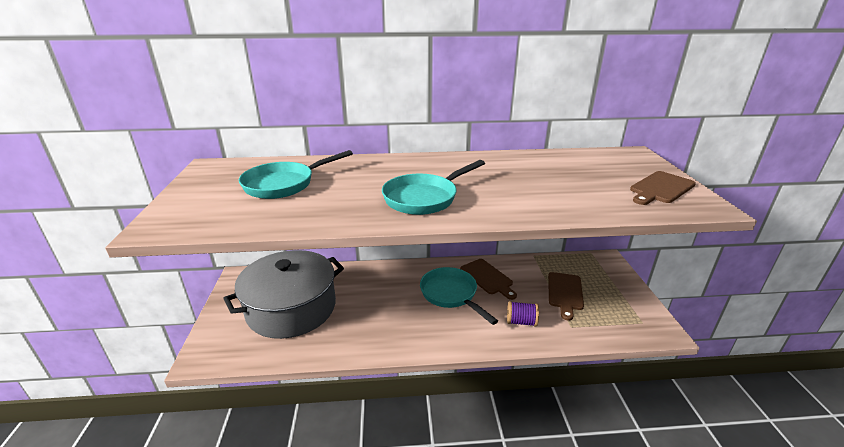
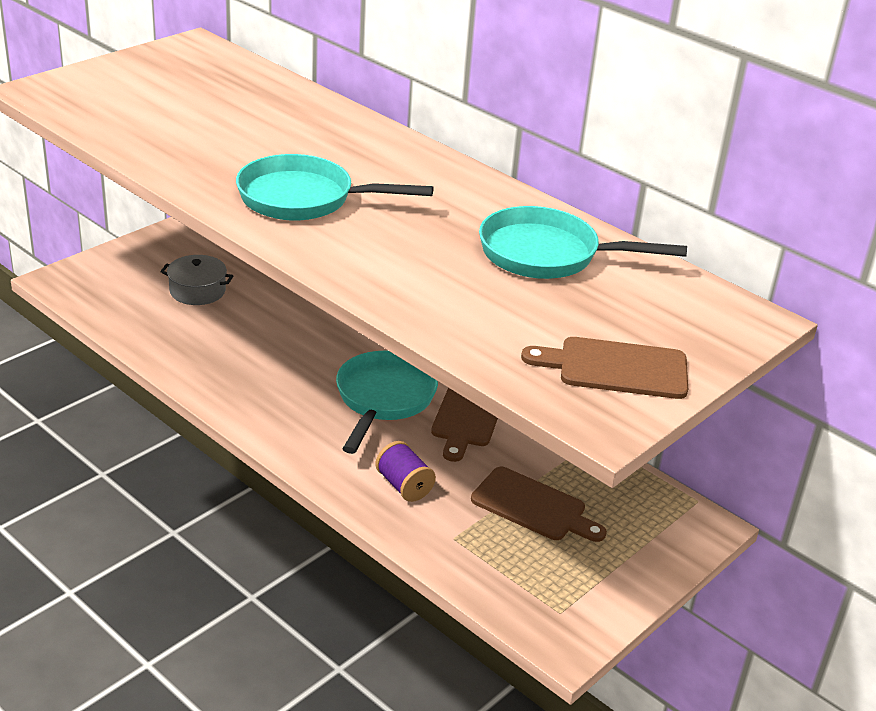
camera: 45 degrees right, 5 degrees up
grey pot [223,250,344,339] -> grey pot [160,255,233,305], size x0.41
turquoise pan [239,150,353,199] -> turquoise pan moved to [479,206,687,279]
brown cutting board [548,272,584,320] -> brown cutting board turned 120 degrees counterclockwise [471,467,607,542]

